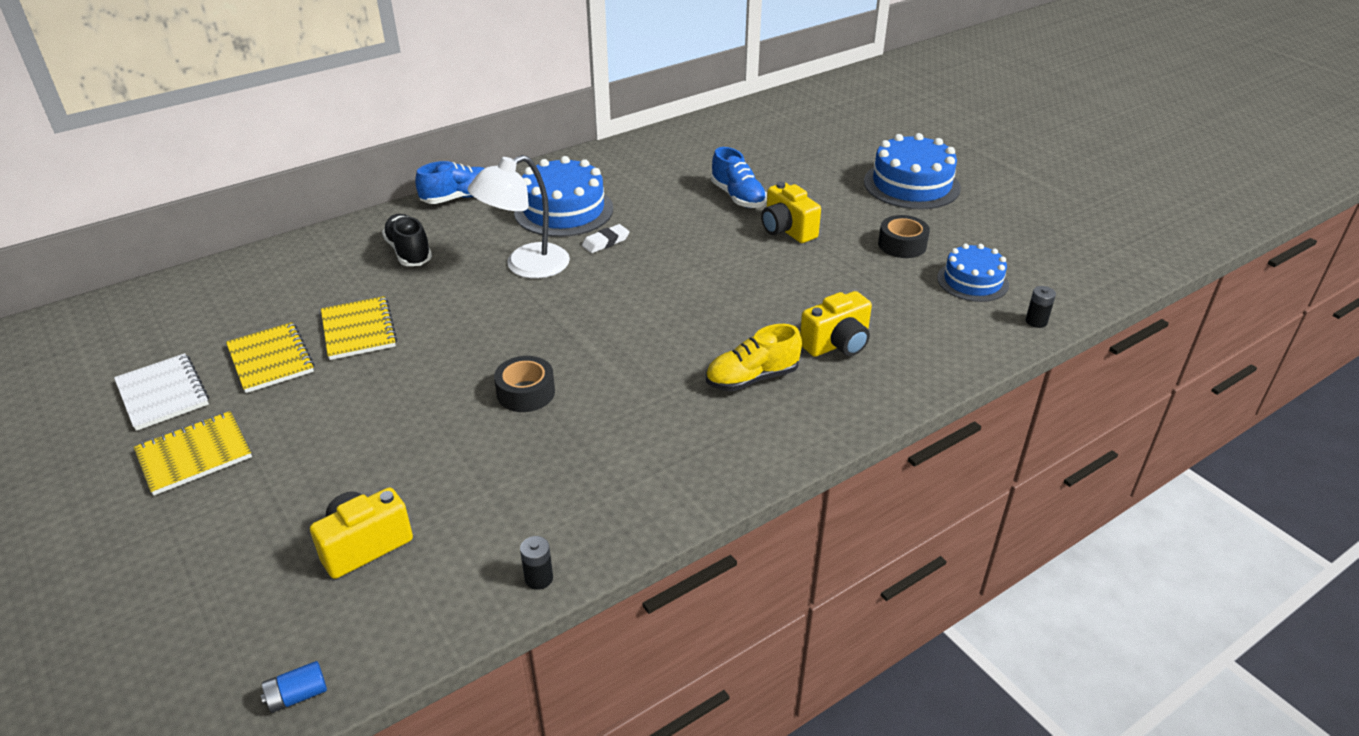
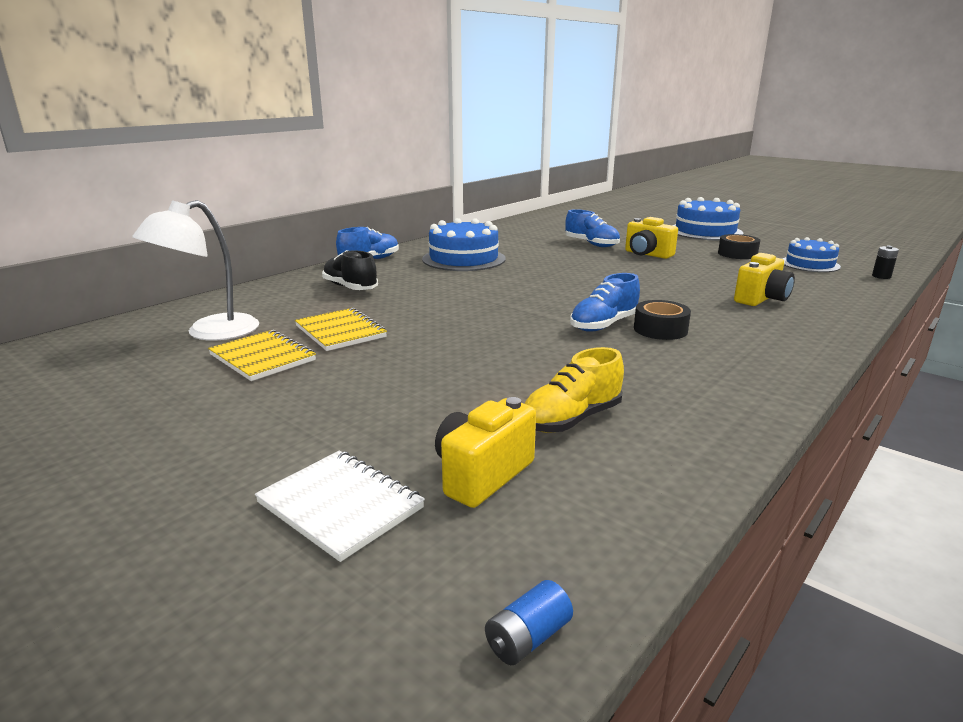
camera: 15 degrees left, 15 degrees down
white notebook [114,353,209,431] -> white notebook moved to [255,450,425,562]
yellow notebook [134,411,252,496] -> none
white lamp [467,155,570,279] -> white lamp moved to [132,200,259,341]
black tape [494,356,555,412] -> black tape moved to [634,300,691,340]
black battery [520,536,553,590] -> none
white eraser [582,224,630,253] -> none
yellow shoe [706,324,802,392] -> yellow shoe moved to [524,347,624,433]
none -> blue shoe [570,273,640,332]

